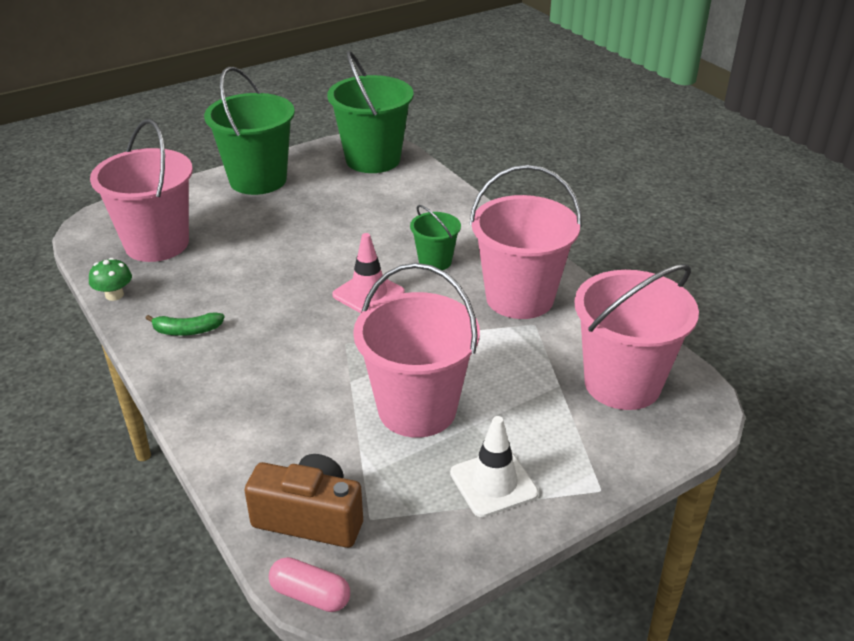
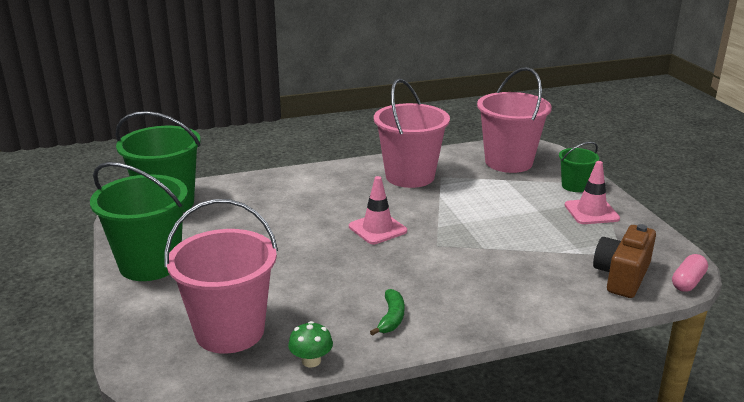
camera: 75 degrees left, 10 degrees down
pink bucket [353,263,480,438] -> none
green bucket [410,205,461,271] -> green bucket moved to [559,142,599,192]
white traffic cone [450,416,538,517] -> pink traffic cone [565,161,620,224]

